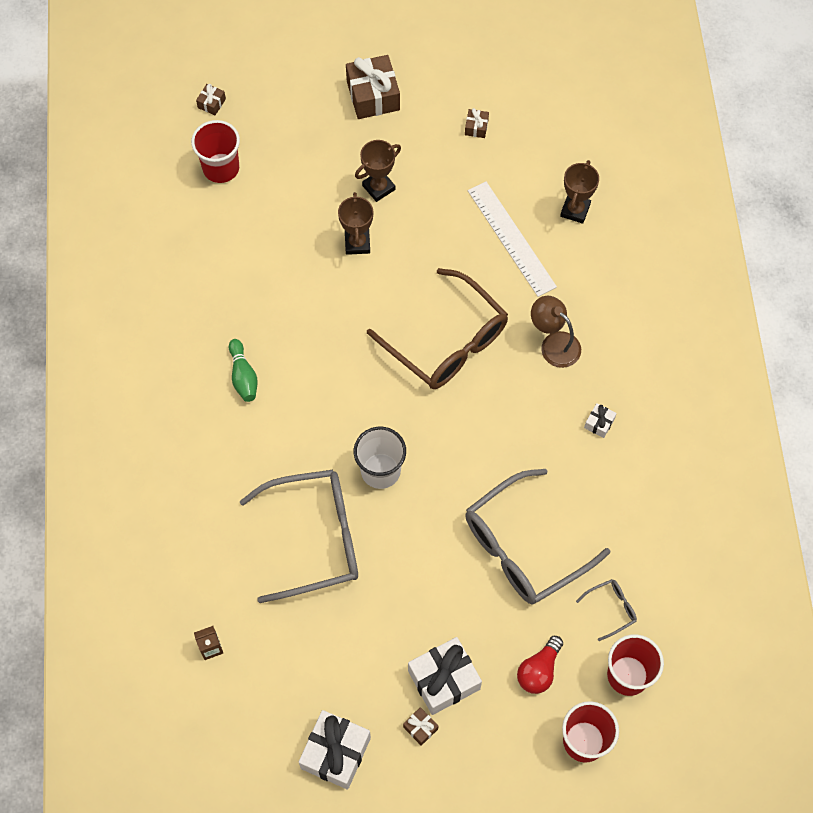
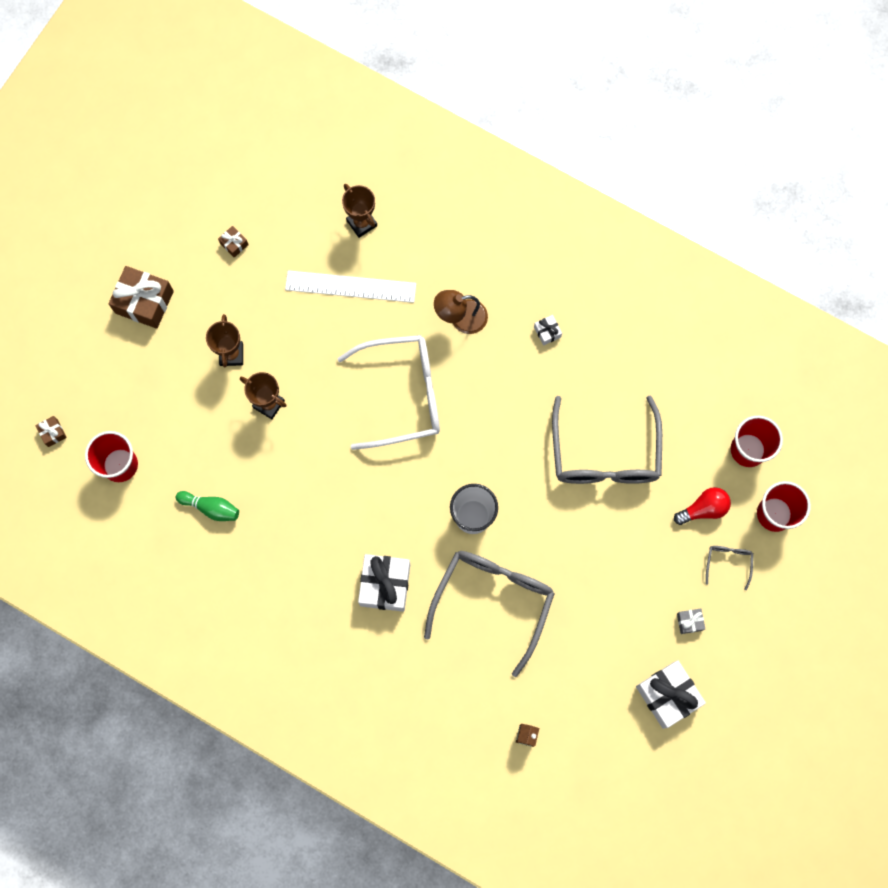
camera: 55 degrees left, 10 degrees up
green bowling pin [229,339,258,402] -> green bowling pin moved to [176,491,239,521]
brown glasses [367,268,508,389] -> white glasses [337,335,440,450]
brown gift [403,707,438,746] -> grey gift [677,609,705,634]
white gift [408,637,482,715] -> white gift moved to [358,554,410,612]
red light bulb [517,636,563,694] -> red light bulb turned 90 degrees counterclockwise [674,487,731,525]
grey glasses [576,579,637,641] -> grey glasses moved to [706,546,753,590]

